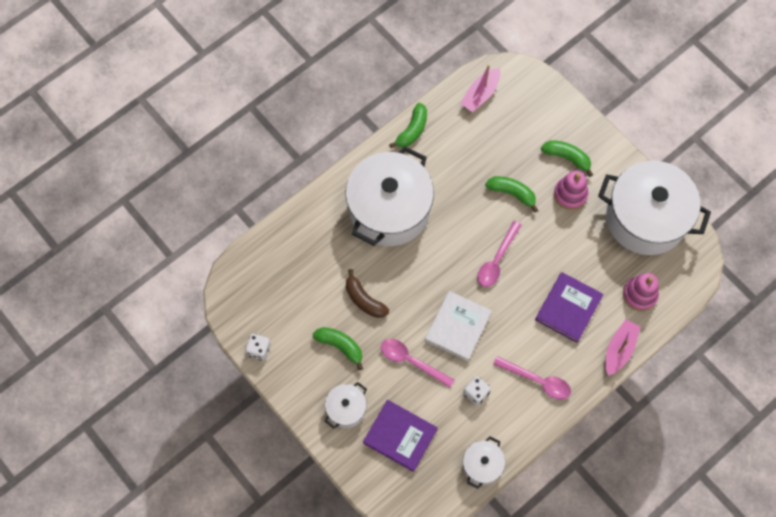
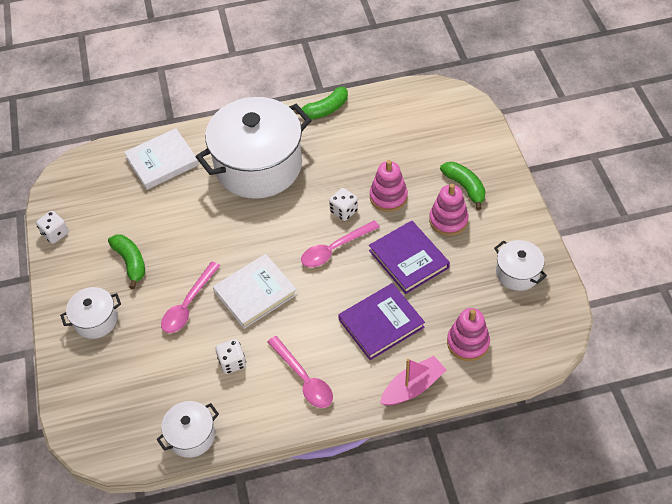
camera: 30 degrees right, 15 degrees down
brown banana [346,269,389,318] -> none
purple book [363,400,437,472] -> purple book moved to [369,221,450,294]
pink spoon [381,339,454,388] -> pink spoon turned 120 degrees counterclockwise [161,262,220,333]
pink boat [460,65,500,112] -> none
green banana [485,176,538,213] -> pink stacking toy [370,160,408,212]
white pot [598,161,711,255] -> white pot [494,240,547,291], size x0.45
none -> white book [124,128,199,190]
none -> white dice [329,188,358,221]

